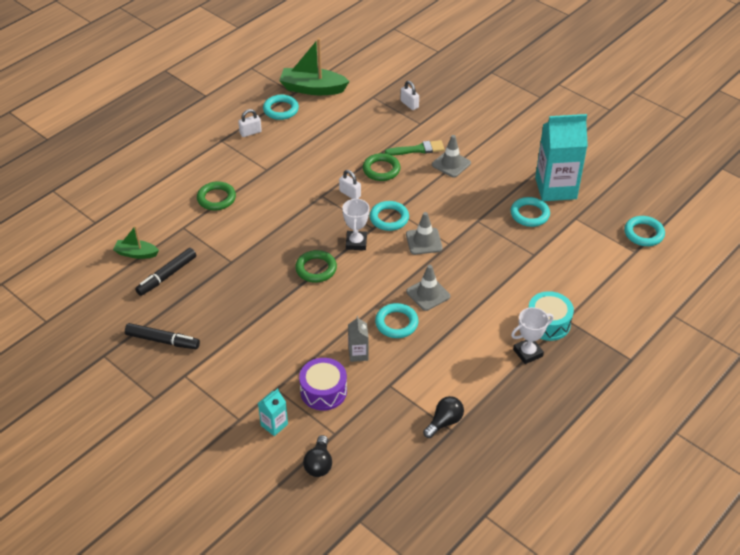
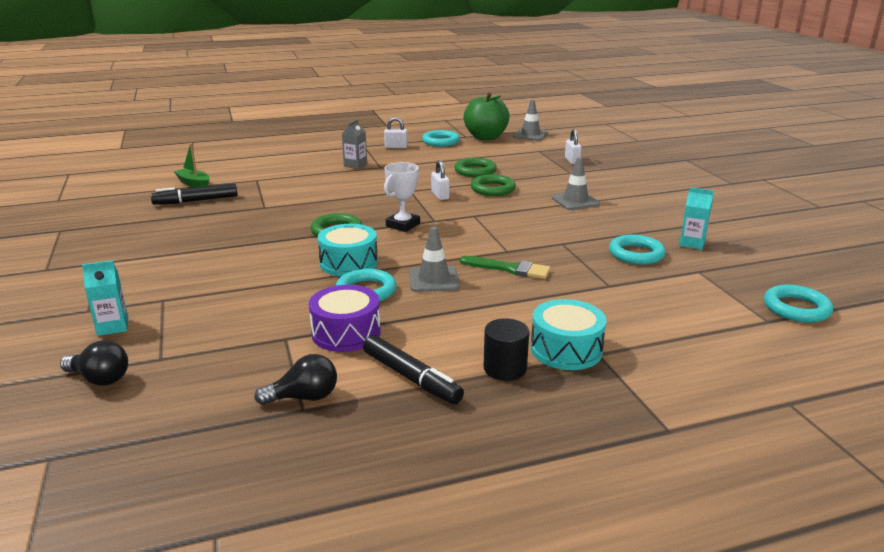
camera: 30 degrees right, 20 degrees down
black marker [125,323,200,349] -> black marker moved to [363,335,464,404]
green ring [197,181,236,211] -> green ring moved to [454,158,497,177]
green boat [279,38,350,95] -> green apple [463,92,510,140]
purple drum [299,358,347,410] -> purple drum moved to [309,285,381,352]
black light bulb [303,435,332,477] -> black light bulb turned 105 degrees counterclockwise [60,340,128,386]
grey carton [348,316,369,362] -> grey carton moved to [342,119,367,169]
turquoise ring [370,201,409,231] -> none
green brush [385,140,444,156] -> green brush moved to [460,256,551,279]
grey traffic cone [406,212,443,255] -> grey traffic cone moved to [513,100,548,141]
white trophy [511,307,554,364] -> black cylinder [483,318,529,381]
turquoise carton [535,114,588,201] -> turquoise carton [679,187,714,250], size x0.45
none -> turquoise drum [318,224,378,276]

